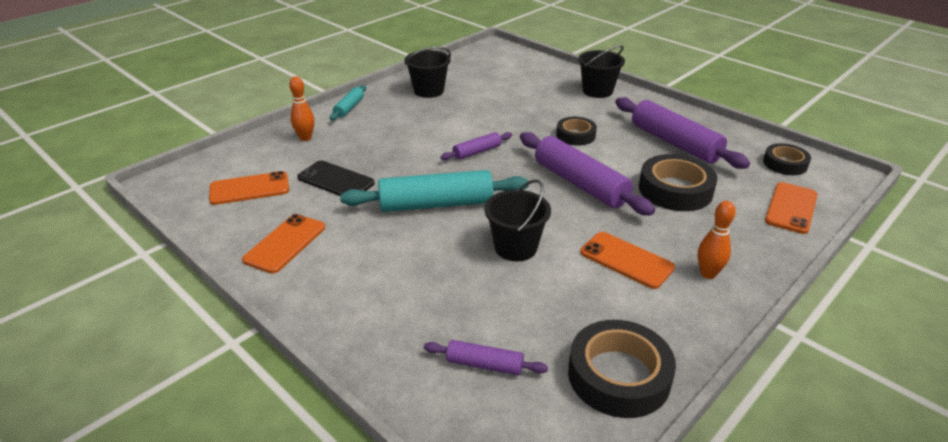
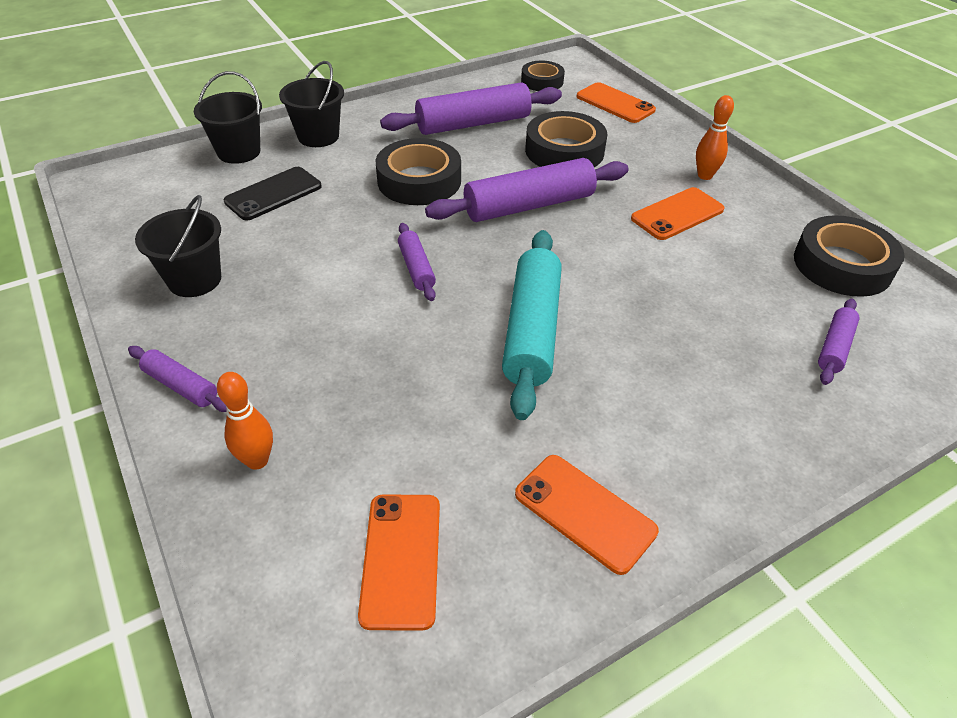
camera: 75 degrees left, 10 degrees up
black phone [297,160,375,196] -> black phone moved to [224,167,322,221]
turquoise rolling pin [330,85,366,121] -> purple rolling pin [128,346,227,412]
black bucket [484,180,551,261] -> black bucket moved to [194,71,262,164]
black tape [556,117,597,145] -> black tape [376,138,461,205], size x1.63

